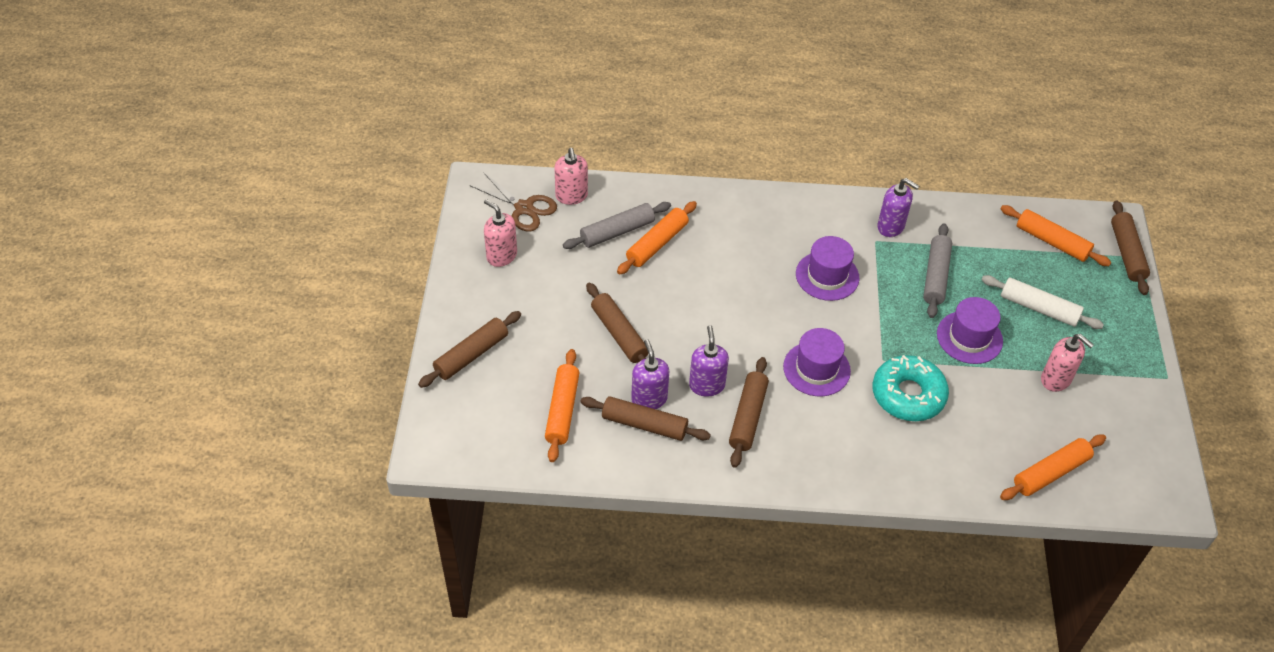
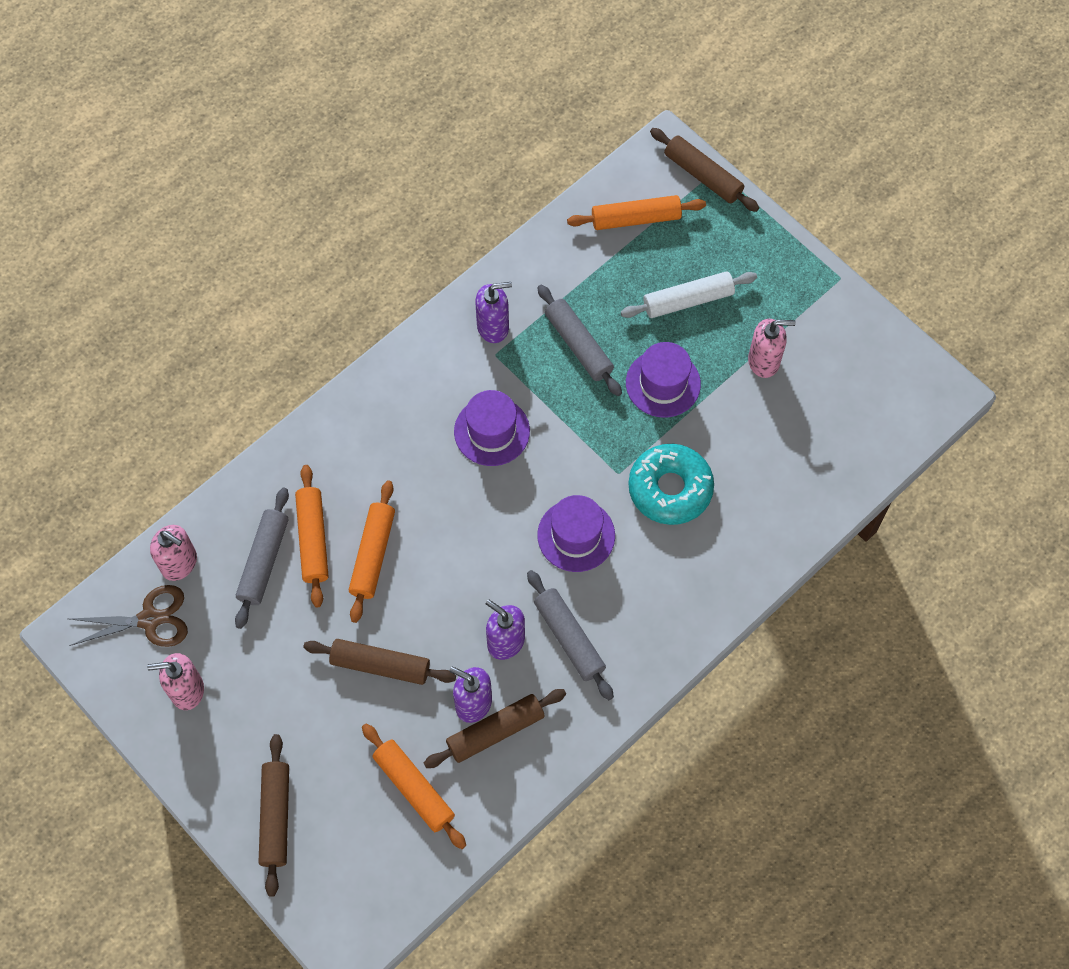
camera: 45 degrees left, 15 degrees up
brown rolling pin [729,357,769,468] -> grey rolling pin [527,570,614,700]
orange rolling pin [1000,434,1106,500] -> orange rolling pin moved to [349,480,395,623]

